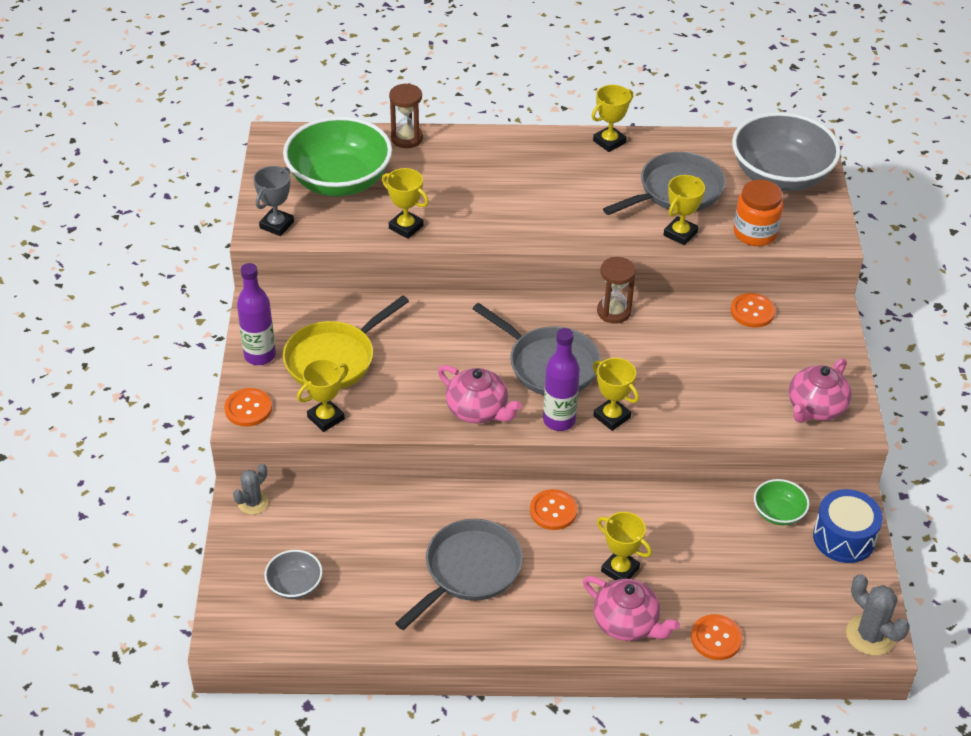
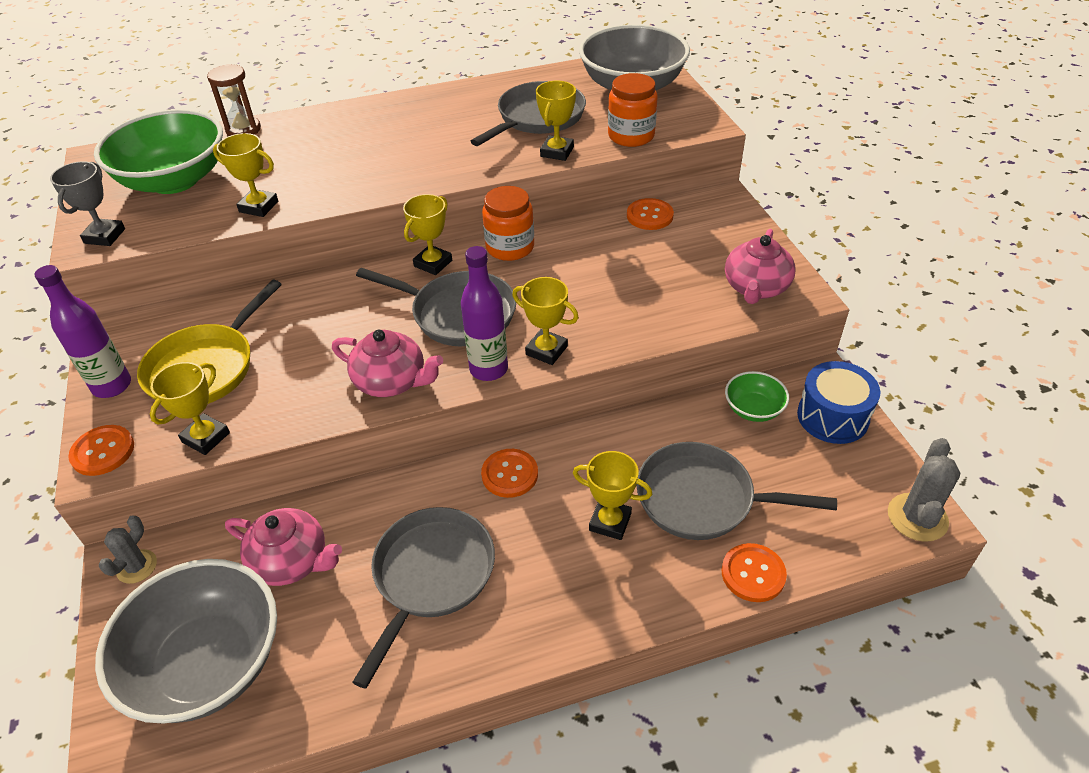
camera: 15 degrees left, 0 degrees up
grey bowl [264,550,323,599] -> grey bowl [95,559,277,724], size x2.16
pink teapot [583,576,680,641] -> pink teapot moved to [225,508,342,586]
yellow trophy [592,85,633,152] -> yellow trophy moved to [403,194,452,275]
brown hourglass [597,257,636,324] -> orange jar [482,186,534,261]
grey cactus [846,574,910,656] -> grey cactus turned 75 degrees clockwise [888,438,960,542]
none -> grey pan [636,442,837,540]

